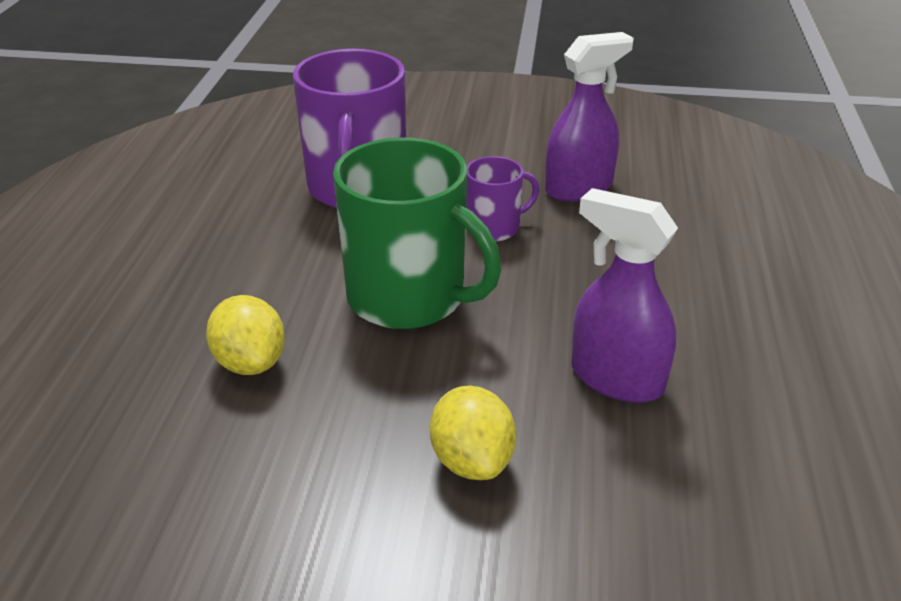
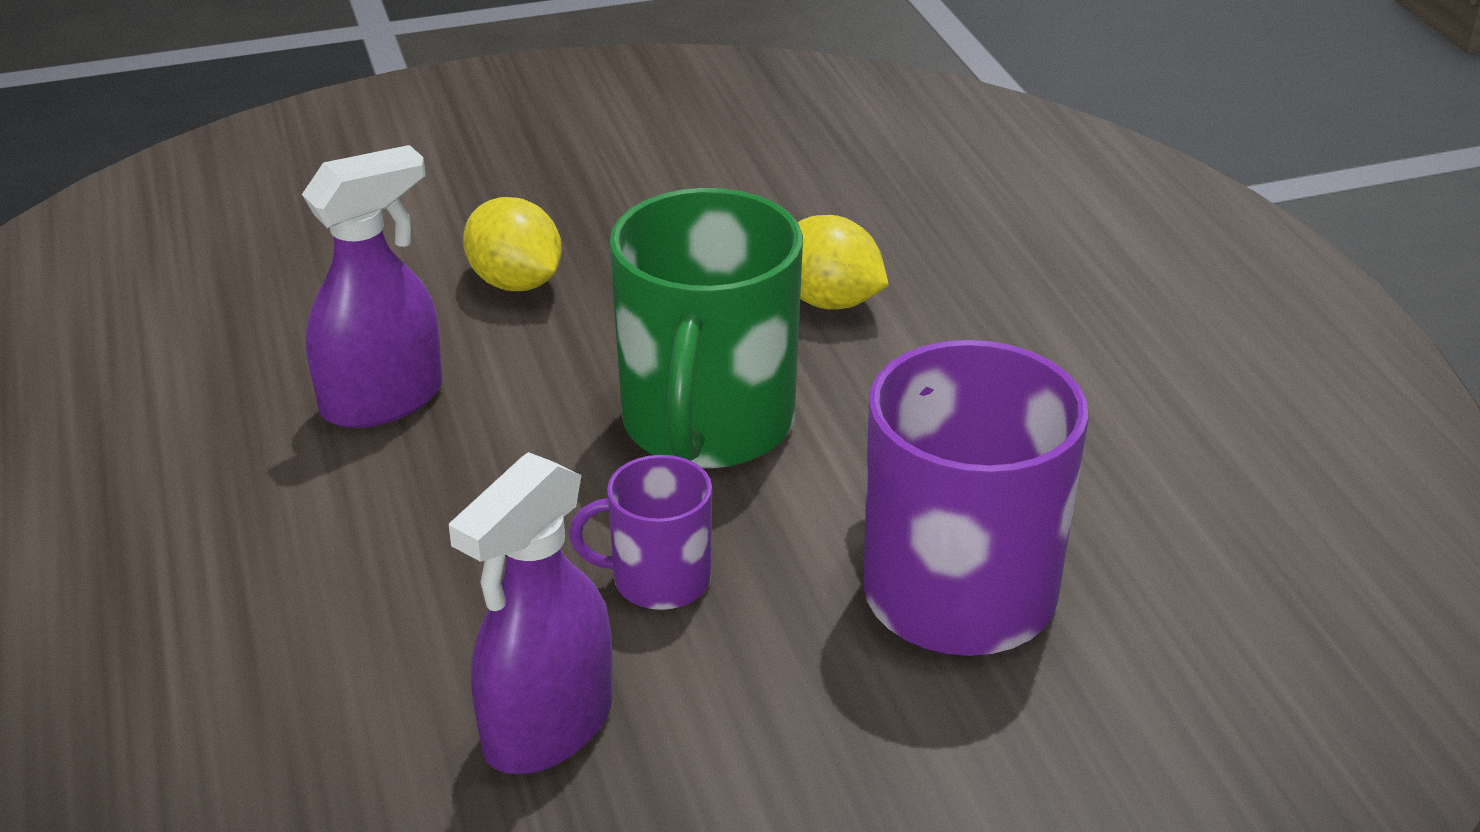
camera: 155 degrees right, 0 degrees up
green mug [333,137,501,329] -> green mug turned 90 degrees counterclockwise [609,188,803,468]
purple mug [466,156,540,242] -> purple mug turned 45 degrees clockwise [569,455,712,610]
purple spray bottle [571,188,678,403] -> purple spray bottle turned 45 degrees counterclockwise [302,145,442,428]

